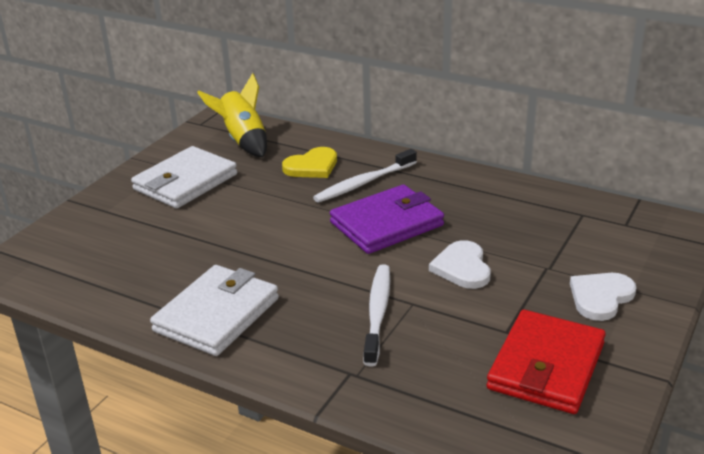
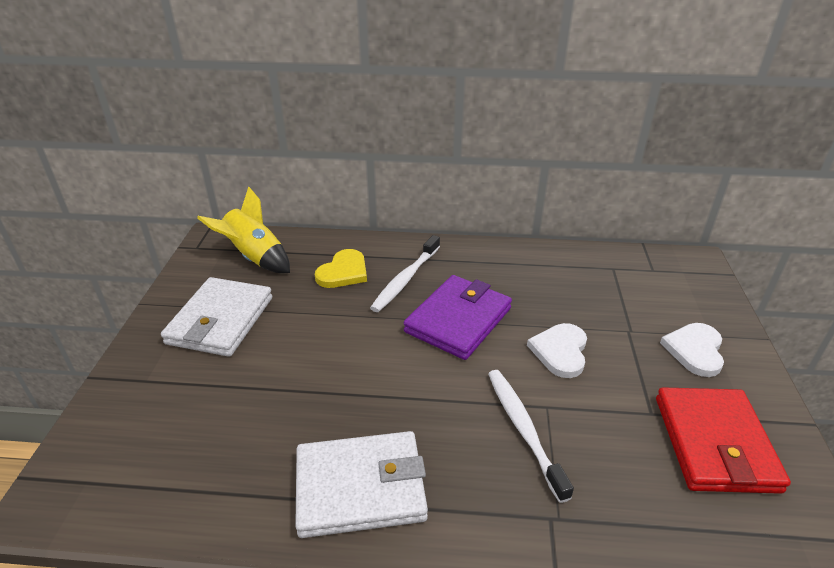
camera: 25 degrees left, 5 degrees up
white wallet [150,265,279,356] -> white wallet turned 75 degrees clockwise [295,431,428,538]
white heart [429,240,491,289] -> white heart turned 45 degrees clockwise [527,323,587,378]

